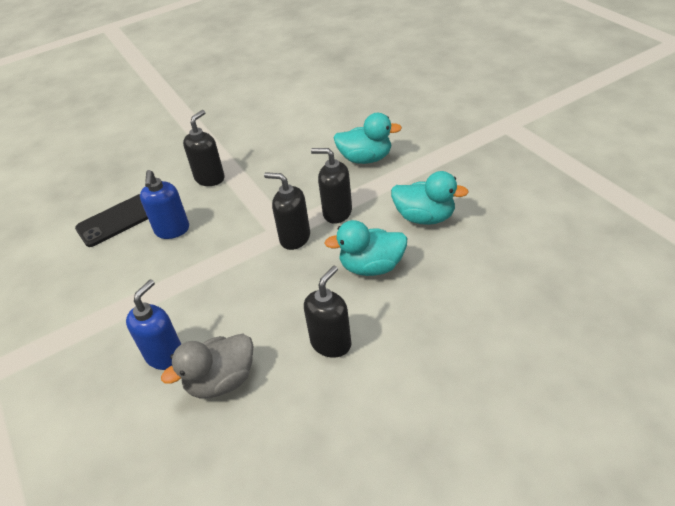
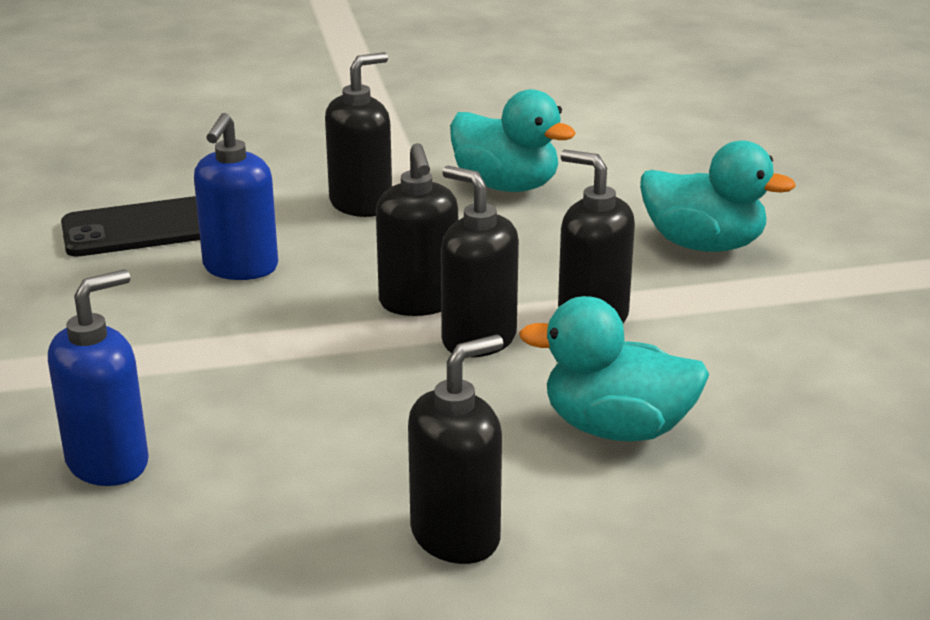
camera: 15 degrees right, 15 degrees down
grey duck [161,334,253,398] -> none
turquoise duck [391,171,469,225] -> turquoise duck moved to [450,89,576,192]
none -> black soap dispenser [376,143,458,316]

